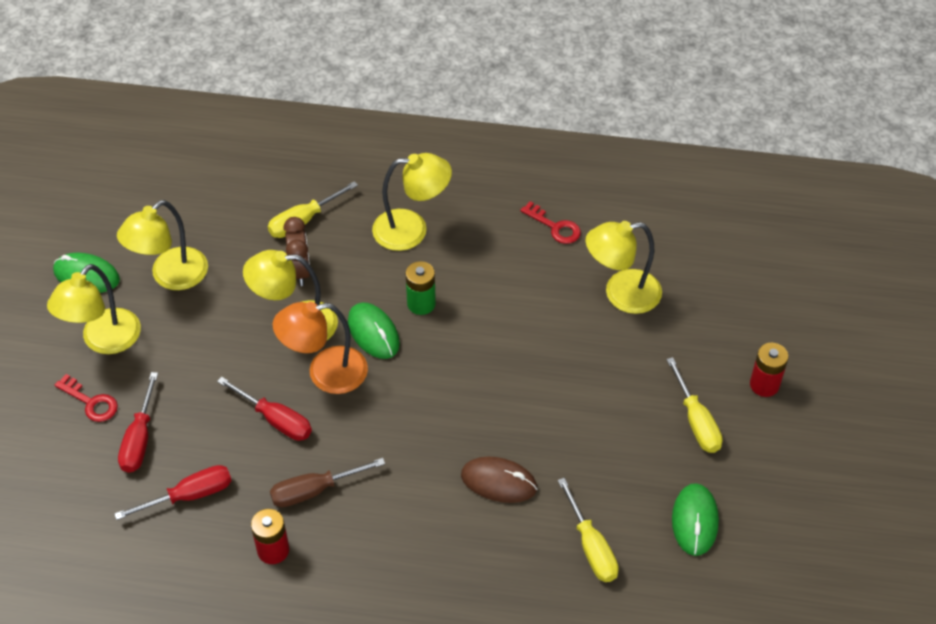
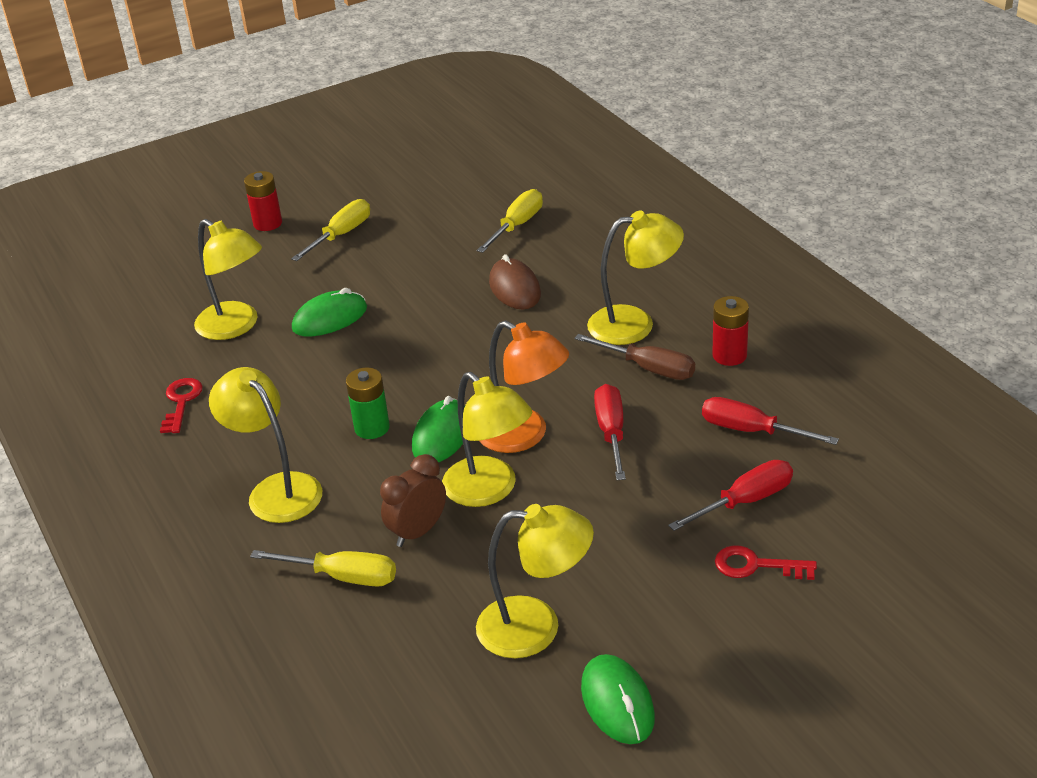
camera: 125 degrees left, 15 degrees down
yellow lamp [47,264,141,354] -> yellow lamp moved to [587,210,684,345]
red key [54,374,118,422] -> red key turned 75 degrees counterclockwise [715,545,817,580]
green mouse [672,483,719,556] -> green mouse moved to [292,288,367,336]

